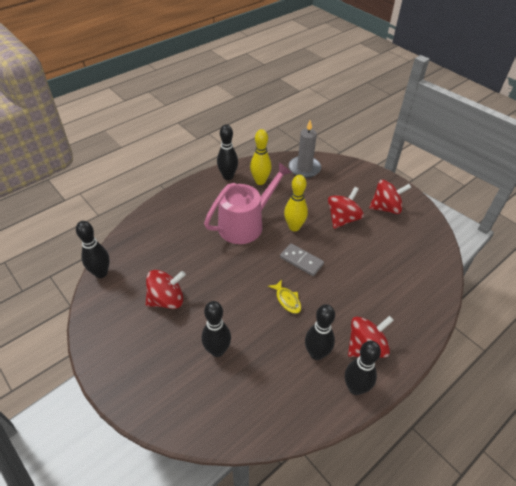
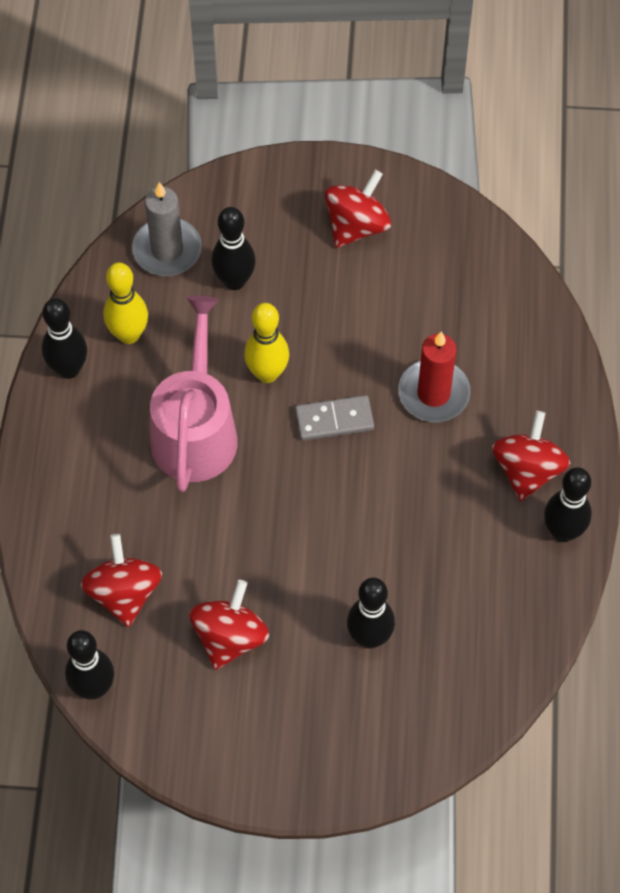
camera: 45 degrees left, 15 degrees up
yellow fish [268,279,301,314] -> none
black bowling pin [305,304,335,360] -> black bowling pin moved to [212,207,256,290]
red spinning top [328,187,364,229] -> red spinning top moved to [81,534,162,627]
none -> red candle [398,332,470,422]

